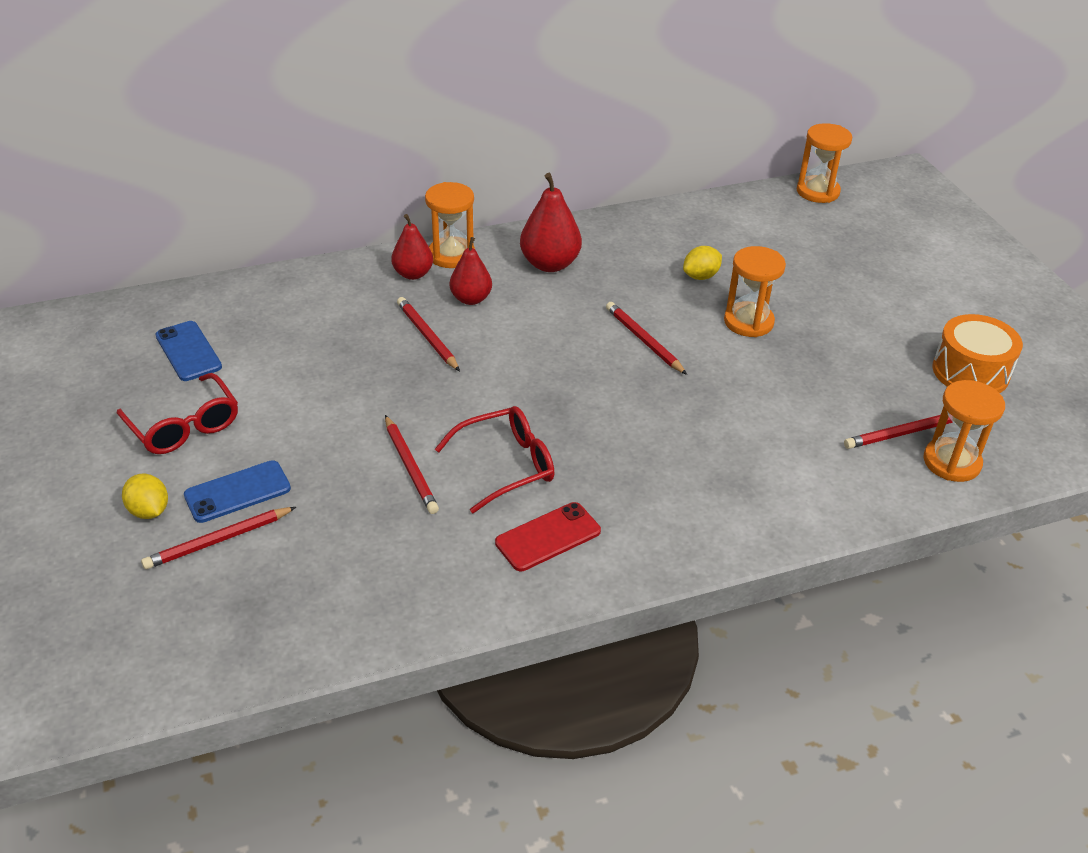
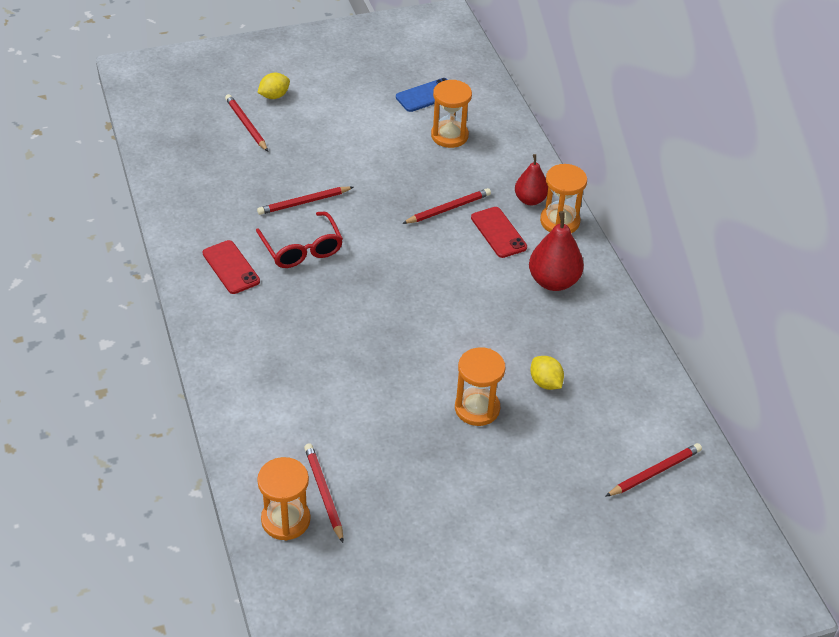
camera: 90 degrees right, 5 degrees up
red glasses [117,373,238,454] -> none
blue phone [184,460,291,523] -> none
red pear [450,237,492,305] -> red phone [471,207,527,258]
red pencil [606,302,687,375] -> red pencil moved to [605,443,702,497]
orange hourglass [797,123,852,203] -> orange hourglass moved to [431,80,472,148]
orange drum [932,314,1023,393] -> none

